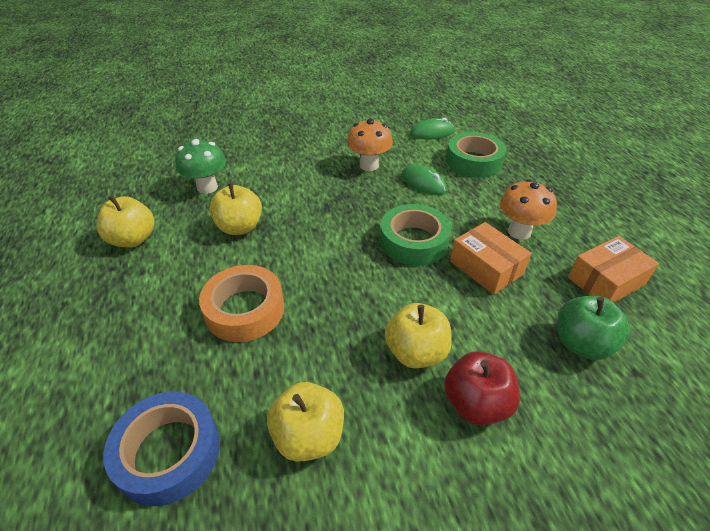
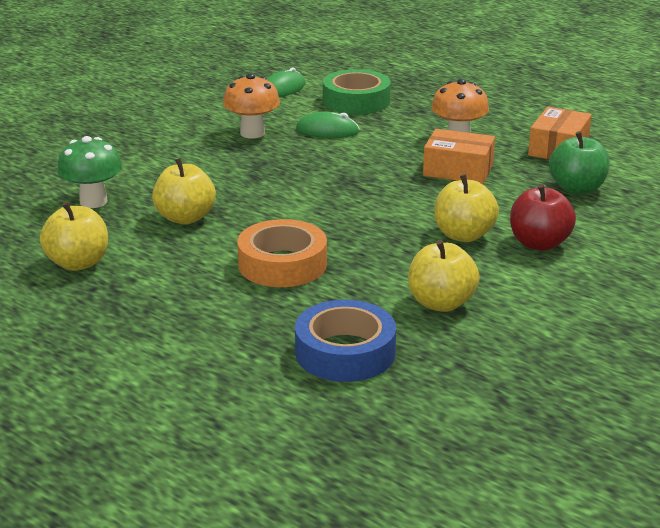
camera: 35 degrees left, 15 degrees down
green tape [380,204,451,266] -> none

